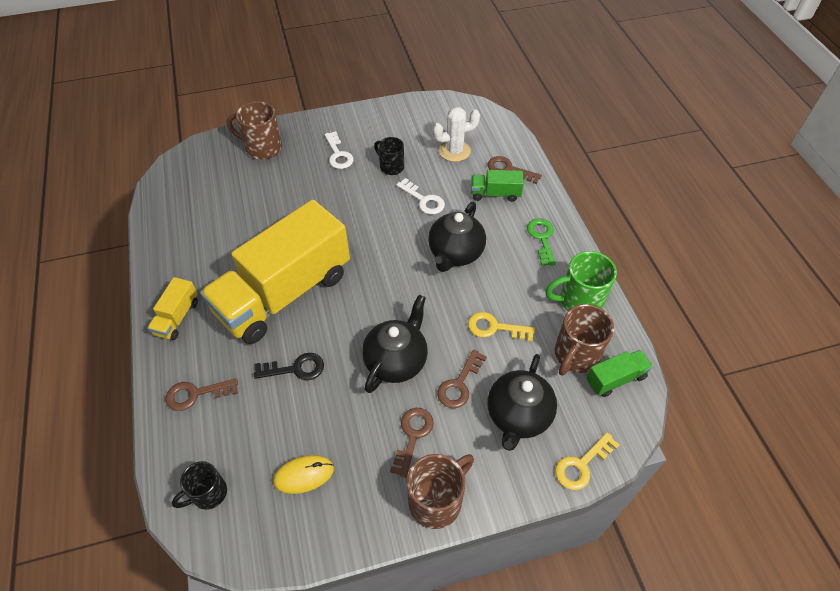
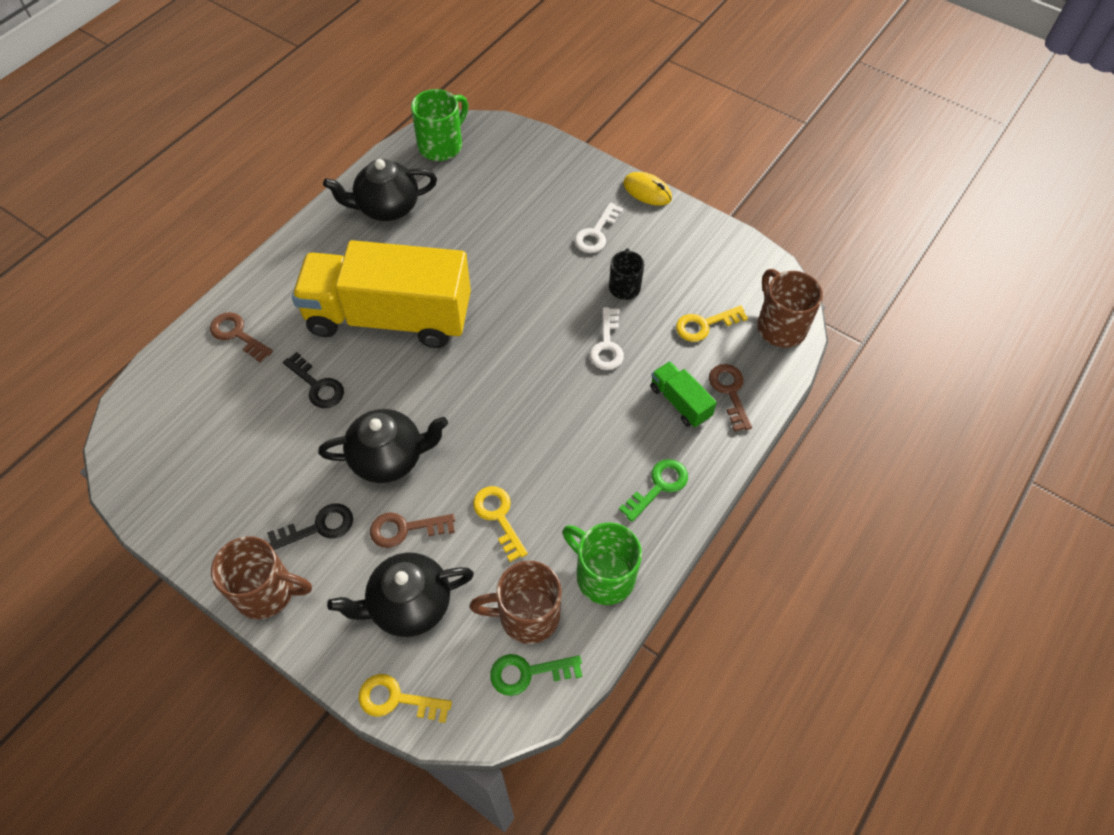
camera: 50 degrees right, 5 degrees up
yellow truck [147,277,198,340] -> none
black mug [172,461,227,510] -> none
brown mug [227,101,282,160] -> brown mug moved to [757,269,823,348]
yellow mouse [273,455,334,494] -> yellow mouse moved to [623,172,672,206]
brown key [390,408,434,478] -> black key [267,503,353,550]
black teapot [428,202,486,272] -> black teapot moved to [323,159,437,221]
white cactus [433,107,480,162] -> yellow key [676,306,748,342]
green truck [586,350,653,397] -> green key [490,654,582,696]
none -> green mug [411,89,468,161]

